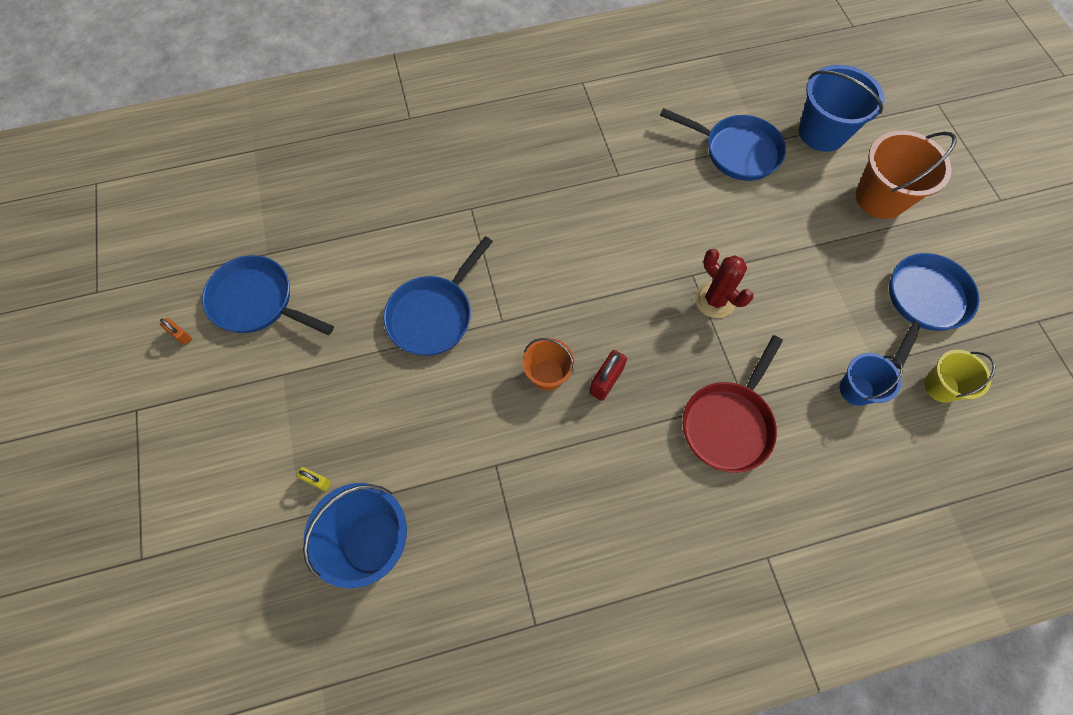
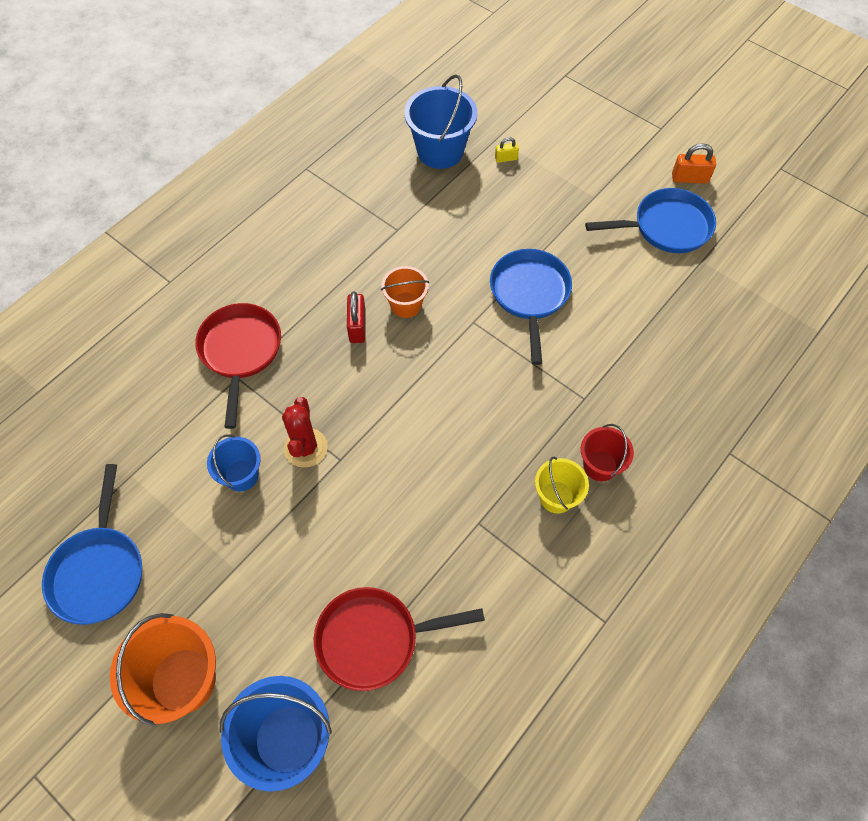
camera: 145 degrees right, 5 degrees down
orange padlock [160,318,192,345] -> orange padlock [672,143,716,184], size x1.62
blue pan [660,108,786,181] -> red pan [314,587,485,691]
red cactus [695,249,754,318] -> red cactus turned 75 degrees clockwise [282,397,328,468]
blue bucket [840,353,903,406] -> blue bucket moved to [207,434,261,491]
yellow bucket [924,350,995,402] -> yellow bucket moved to [535,457,589,513]
none -> red bucket [581,424,634,481]

